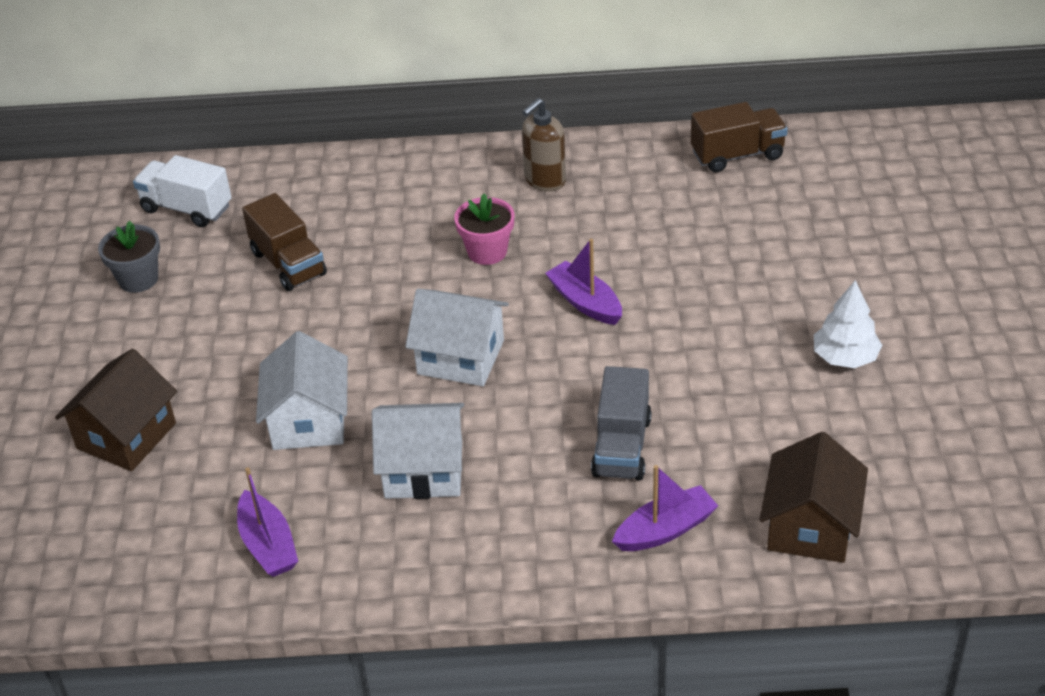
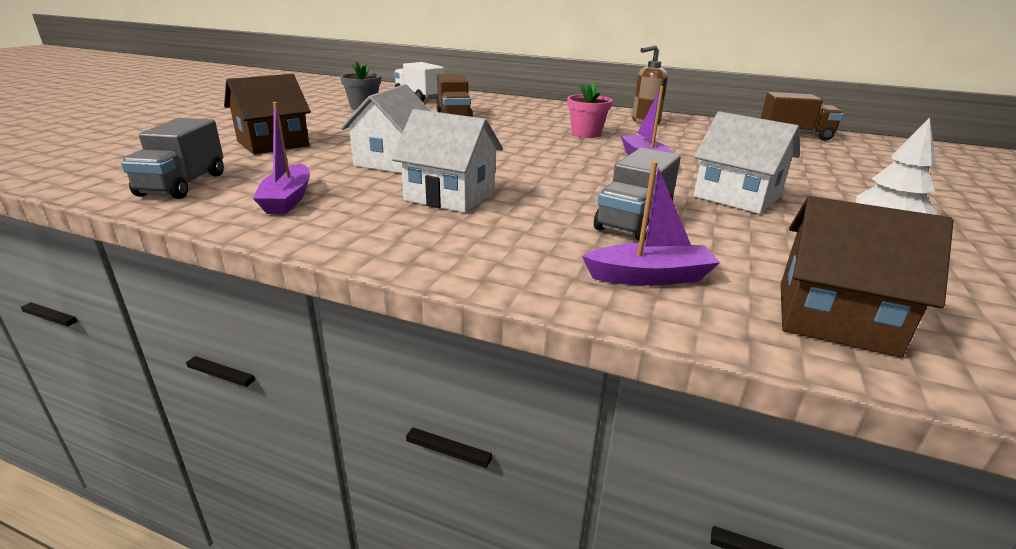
camera: 20 degrees right, 15 degrees down
white house [405,289,509,386] -> white house moved to [694,112,800,214]
brown house [759,432,868,563] -> brown house turned 75 degrees clockwise [781,196,954,357]
none -> grey truck [121,118,224,199]

